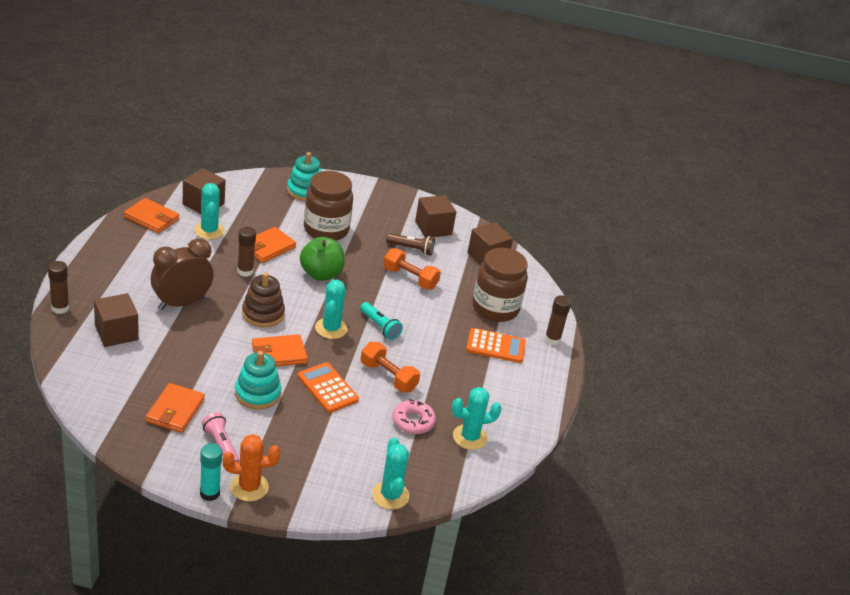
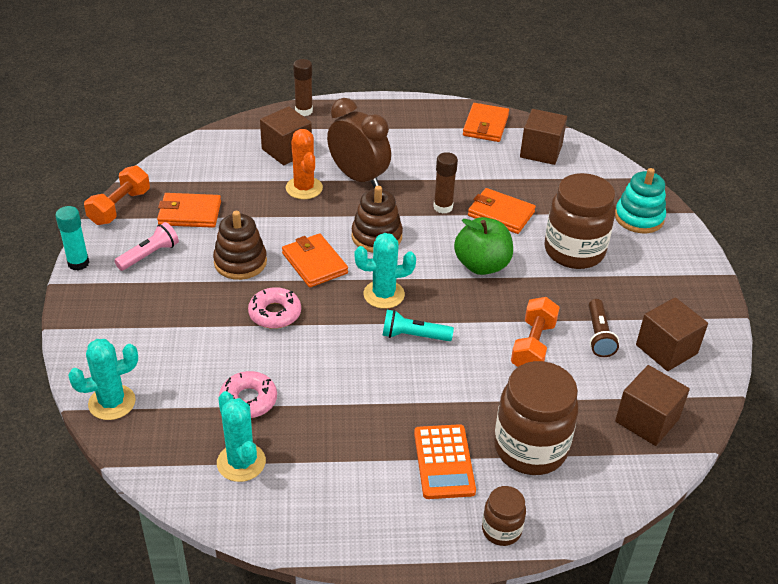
camera: 80 degrees right, 5 degrees up
turquoise cactus [194,183,225,240] -> none
orange cactus [223,434,280,501] -> orange cactus moved to [286,129,323,199]
turquoise stacking toy [235,351,281,410] -> brown stacking toy [213,211,267,280]
orange calculator [298,362,359,413] -> pink donut [248,287,301,329]
turquoise flashlight [360,302,403,340] -> turquoise flashlight turned 60 degrees clockwise [382,310,454,341]
orange dumbbell [361,342,420,392] -> orange dumbbell moved to [84,166,150,225]
brown glue stick [545,296,571,345] -> brown jar [482,486,526,546]

